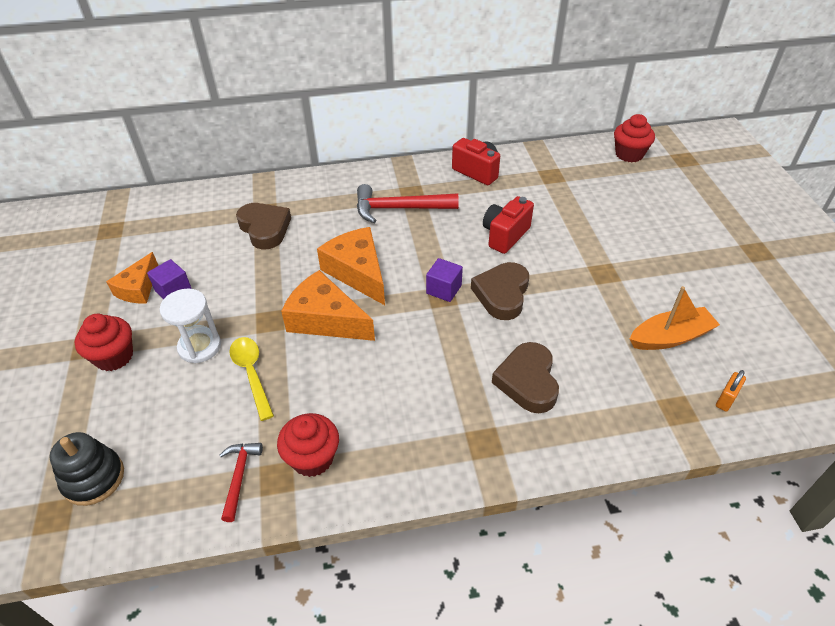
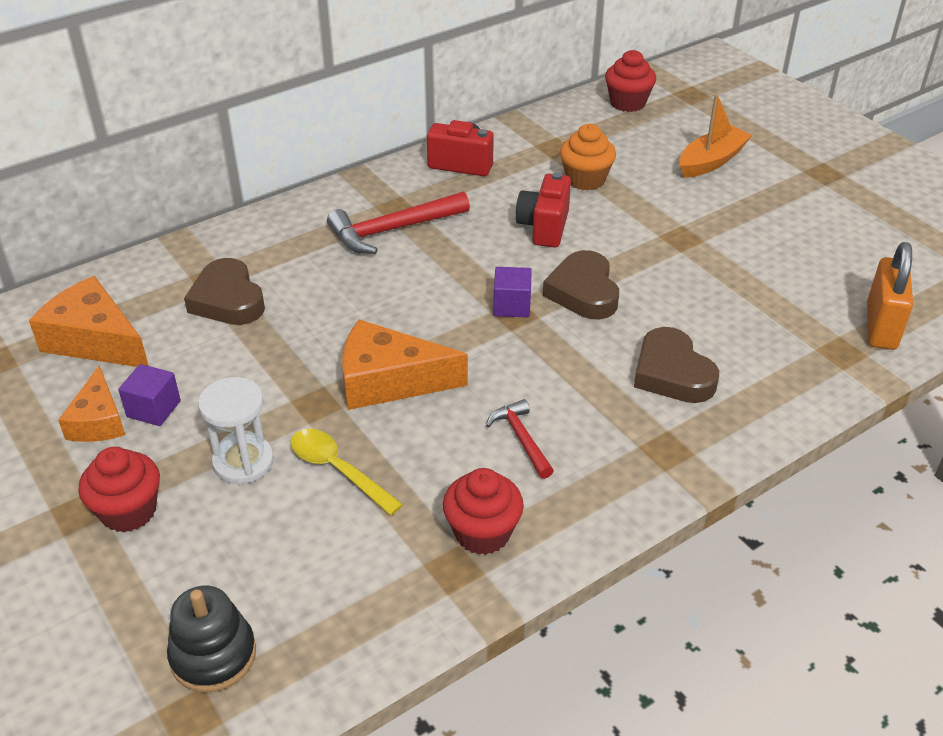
camera: 25 degrees left, 5 degrees down
red hammer [219,443,263,522] -> red hammer moved to [486,399,554,479]
brown heart [236,203,291,249] -> brown heart turned 150 degrees counterclockwise [184,258,265,325]
orange cheese [317,227,385,305] -> orange cheese moved to [29,276,149,367]
orange boat [630,286,720,350] -> orange boat moved to [679,94,752,178]
orange padlock [716,370,746,412] -> orange padlock [867,242,913,350], size x1.98
none -> orange cupcake [560,124,616,191]

